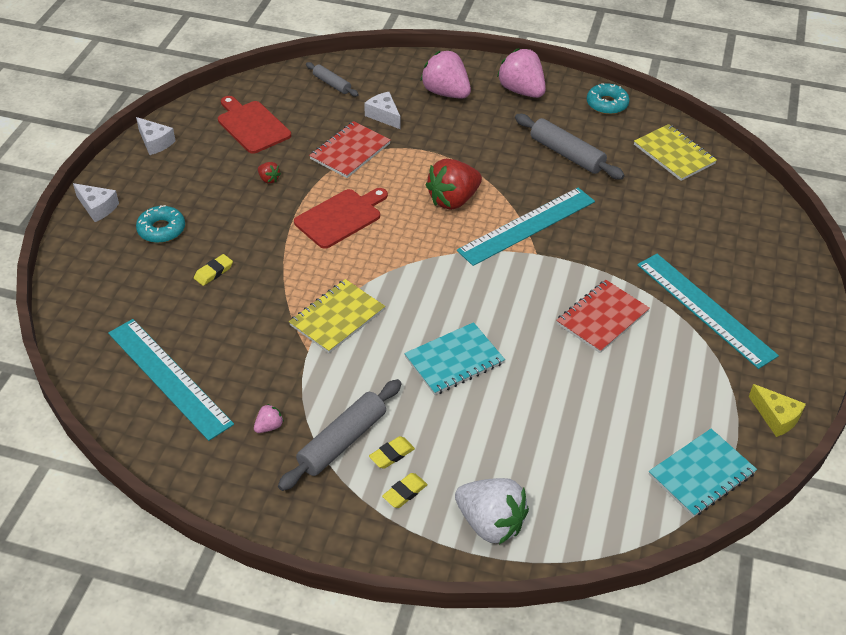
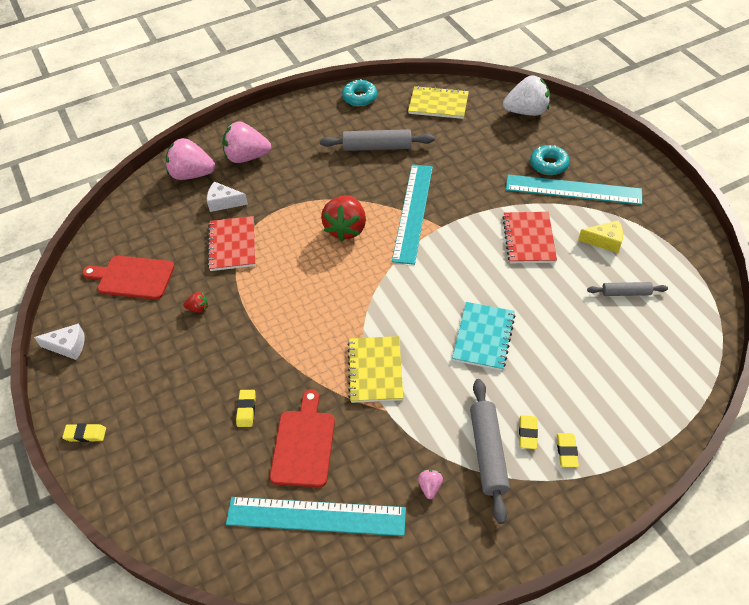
camera: 40 degrees left, 5 degrees up
white cheese [73,183,119,222] -> yellow eraser [62,423,106,442]
turquoise donut [136,205,185,243] -> turquoise donut moved to [530,145,570,175]
red cutting board [294,188,388,249] -> red cutting board moved to [270,389,335,488]
grey rolling pin [306,62,359,97] -> grey rolling pin moved to [587,282,668,296]
white strawberry [455,478,529,544] -> white strawberry moved to [503,75,550,116]
pink strawberry [497,48,546,98] -> pink strawberry moved to [166,138,215,180]
turquoise notebook [649,429,757,517] -> none
yellow cheese [749,384,806,437] -> yellow cheese moved to [578,220,623,253]

